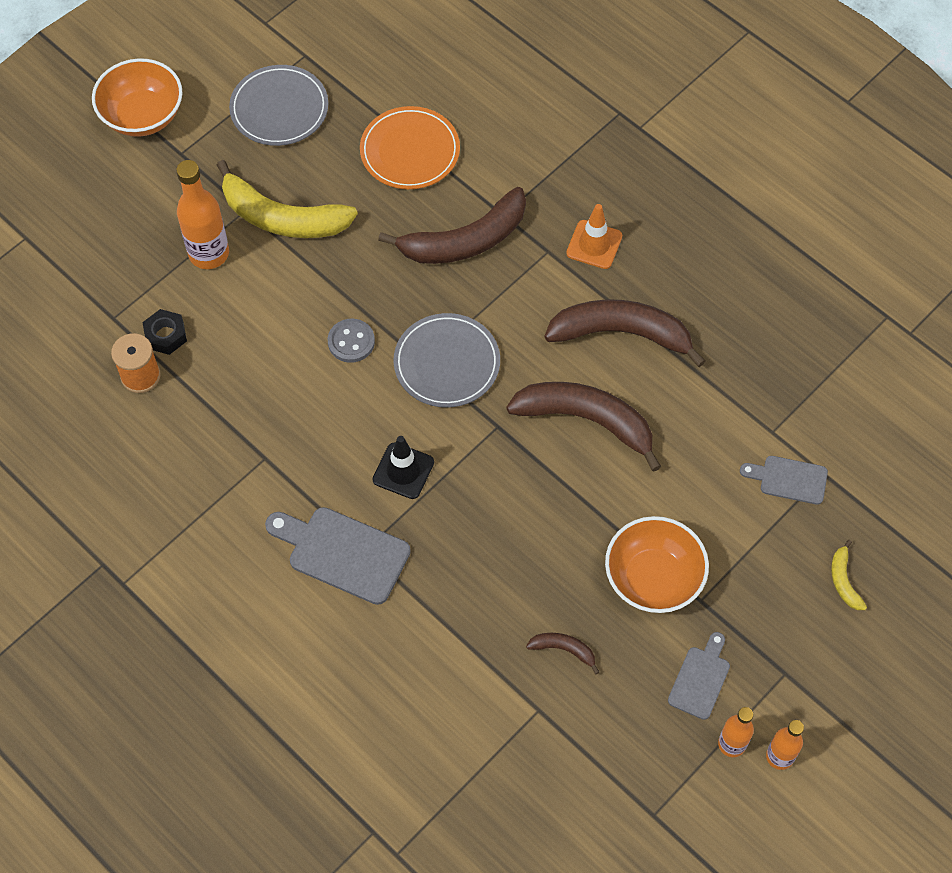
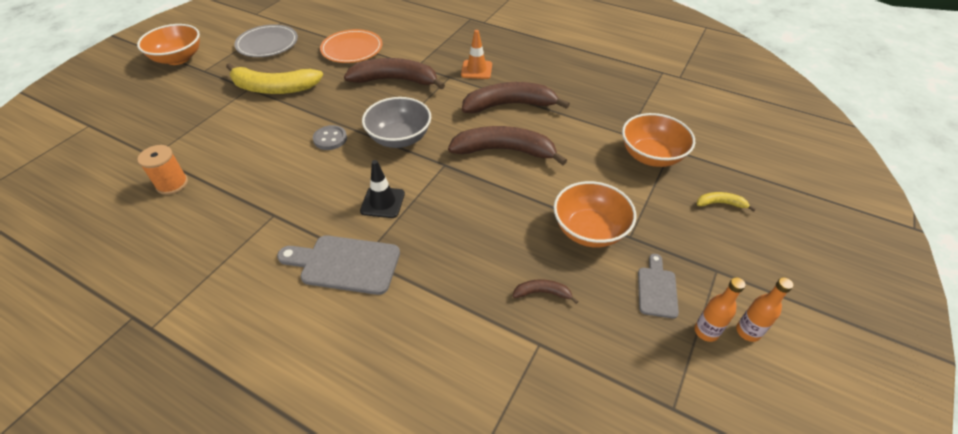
camera: 15 degrees left, 15 degrees down
black nut [143,309,187,355] -> none
orange bottle [176,160,229,269] -> none
brown banana [378,187,526,264] -> brown banana turned 135 degrees counterclockwise [344,58,445,89]
grey plate [393,313,500,407] -> grey bowl [362,97,431,148]
grey cutting board [740,456,828,505] -> orange bowl [622,113,695,167]
yellow banana [831,540,867,610] -> yellow banana turned 120 degrees clockwise [697,192,756,212]

